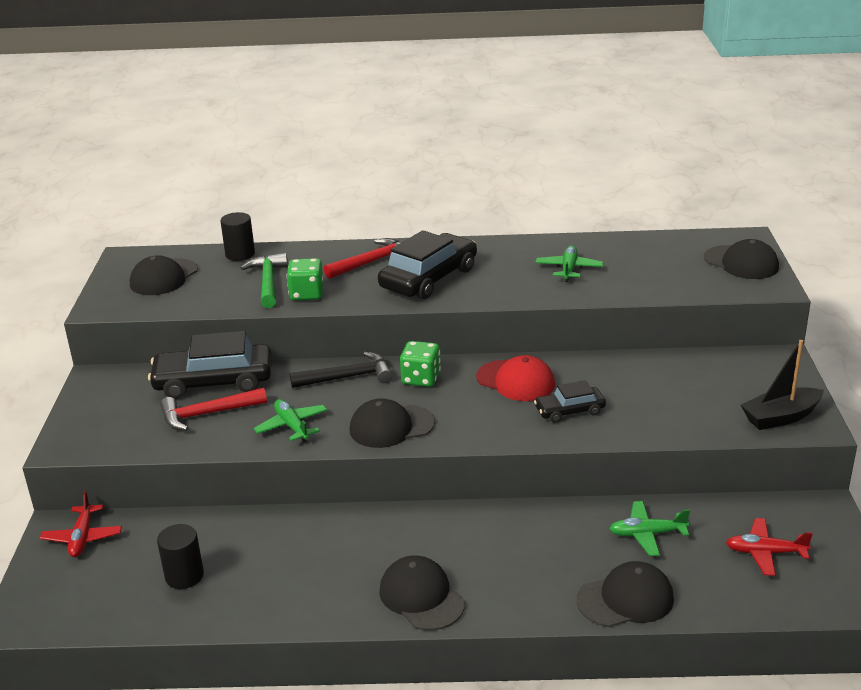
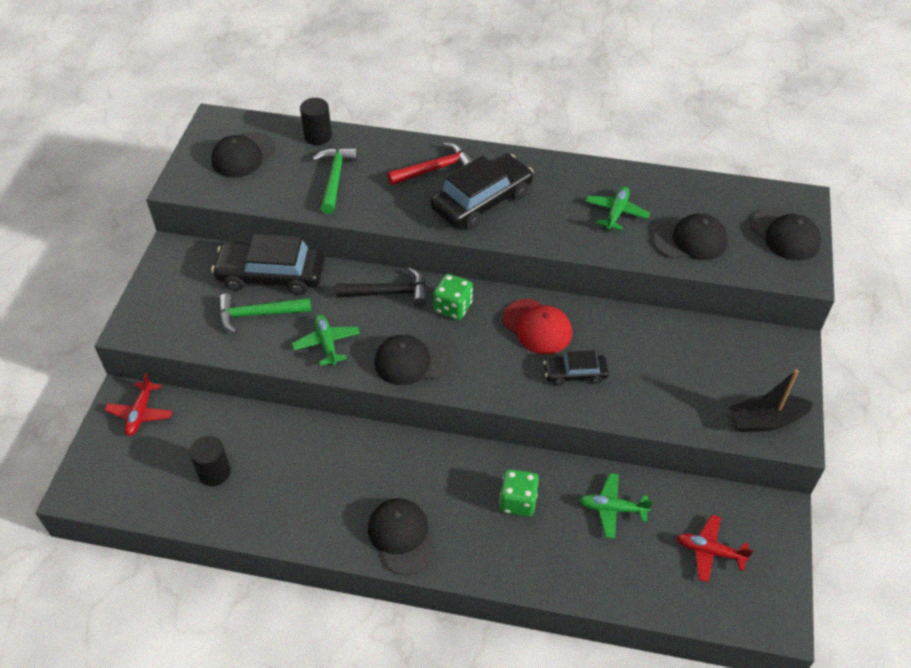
camera: 10 degrees right, 20 degrees up
red hammer [160,388,267,431] -> green hammer [218,294,311,334]
green dice [287,258,324,301] -> green dice moved to [499,469,539,517]
black cap [577,561,674,627] -> black cap moved to [652,213,728,260]

